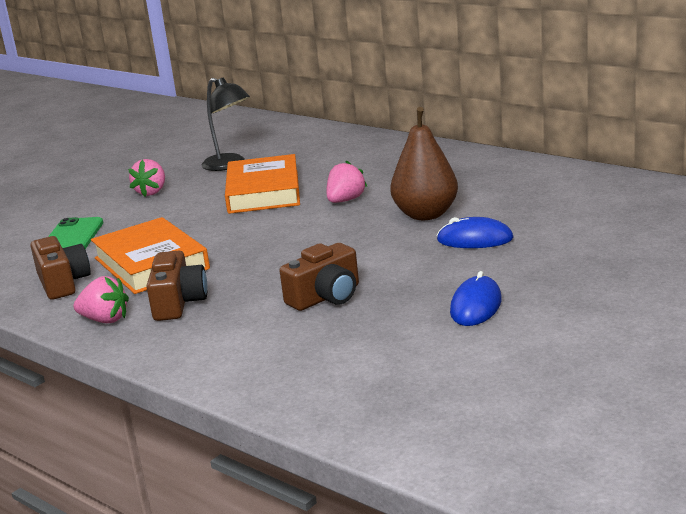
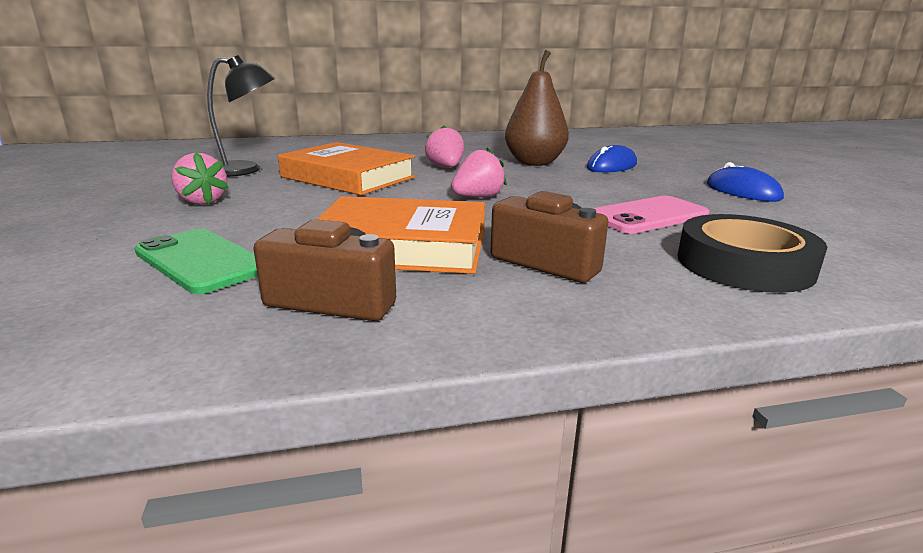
camera: 55 degrees left, 0 degrees up
pink strawberry [74,276,129,323] -> pink strawberry moved to [451,148,507,198]
brown camera [280,243,359,311] -> pink phone [593,195,710,234]
none -> black tape [677,214,828,293]

